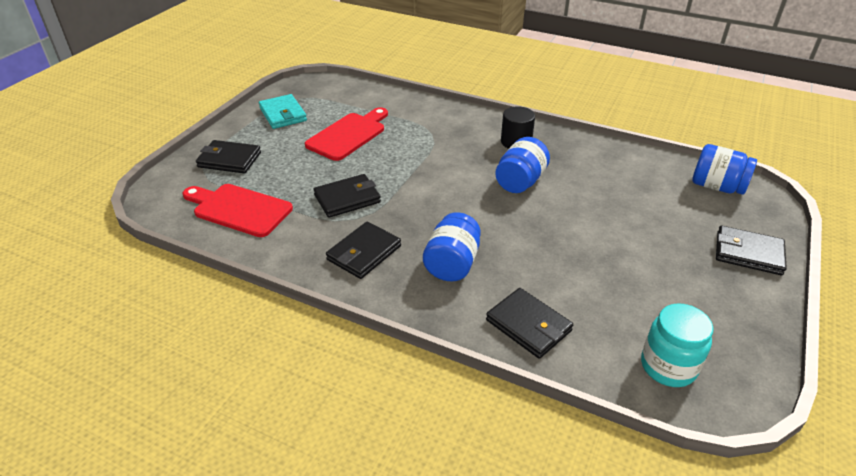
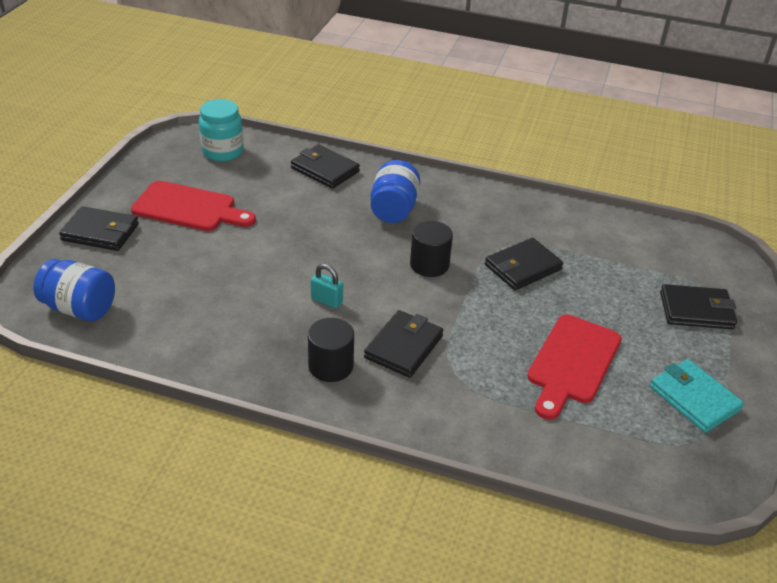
camera: 170 degrees right, 0 degrees up
red cutting board [182,184,293,237] -> red cutting board moved to [131,181,256,231]
black wallet [326,222,401,279] -> black wallet moved to [364,310,443,378]
blue jar [495,137,550,193] -> turquoise padlock [311,264,343,309]
none -> black cylinder [410,221,453,277]

